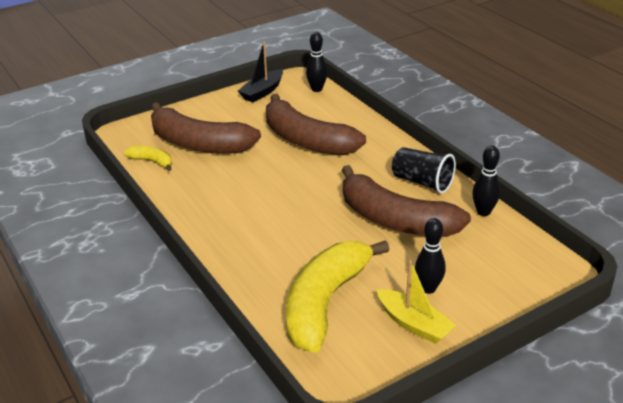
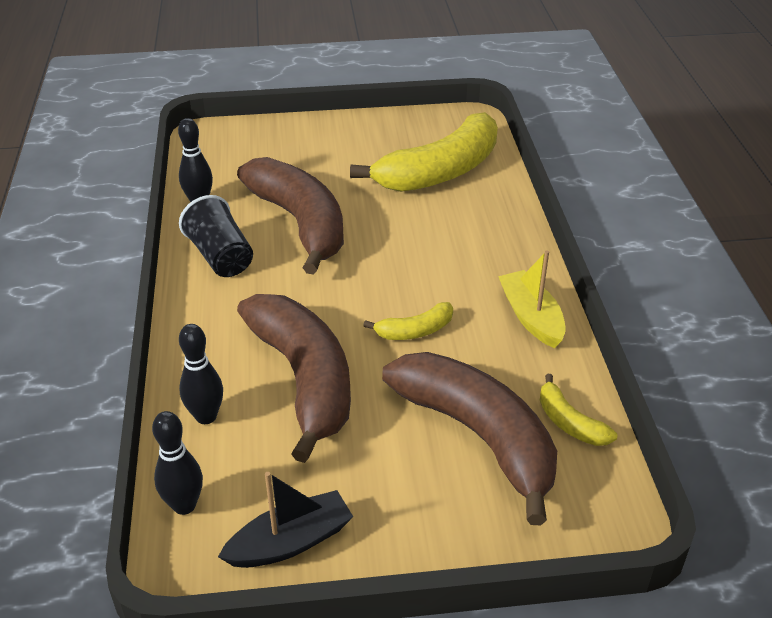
camera: 155 degrees left, 5 degrees up
yellow boat [377,260,456,344] -> yellow boat moved to [498,250,566,348]
black bowling pin [415,218,446,294] -> black bowling pin moved to [179,324,223,424]
none -> yellow banana [363,302,453,340]

